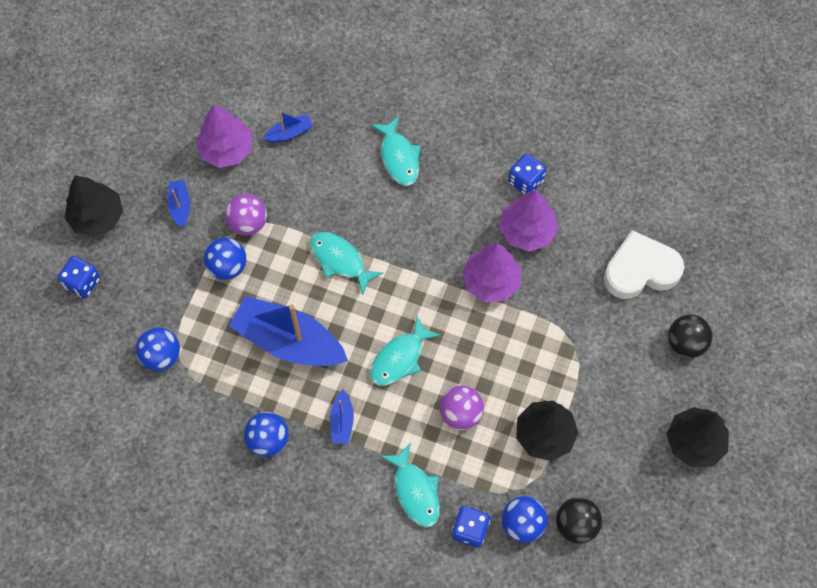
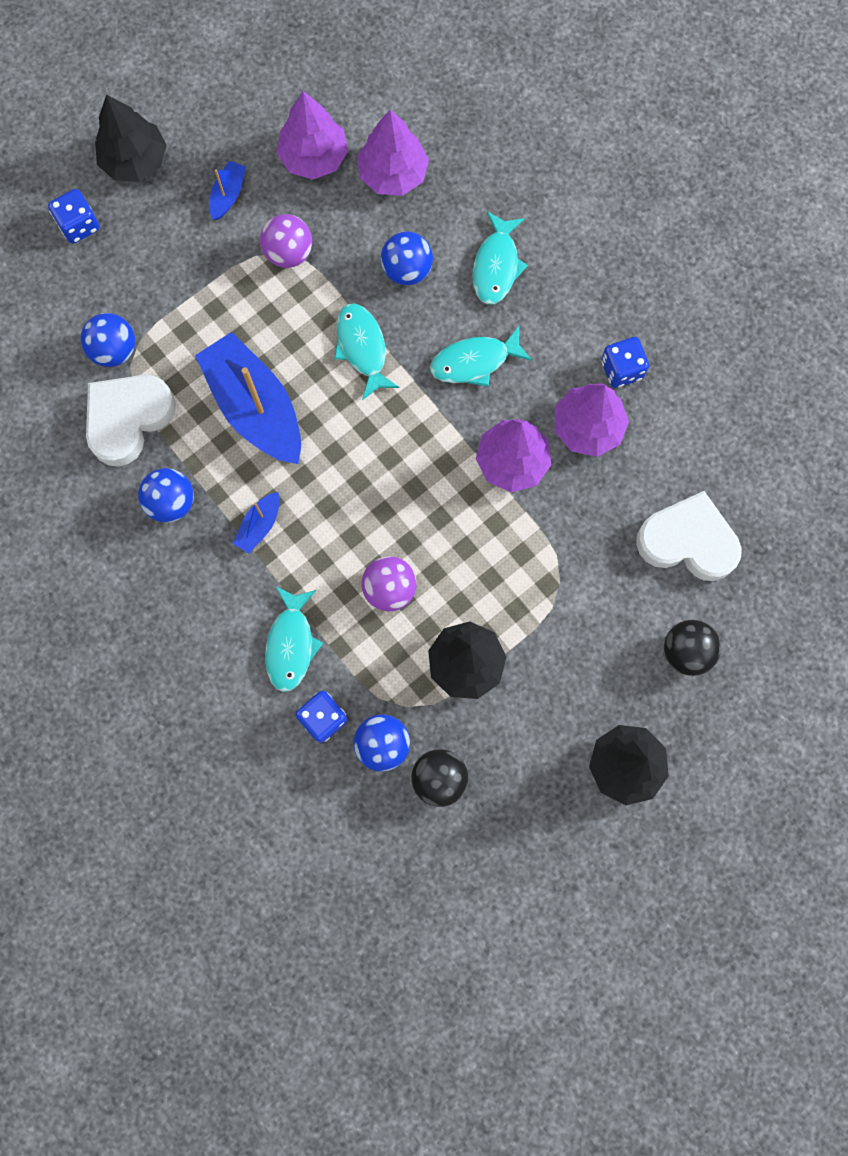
camera: 30 degrees right, 10 degrees up
blue ball [204,237,246,280] -> blue ball moved to [381,231,433,285]
blue boat [263,111,313,142] -> purple tree [357,110,429,196]
turquoise fish [370,316,441,386] -> turquoise fish moved to [430,326,532,387]
none -> white heart [86,375,176,467]

